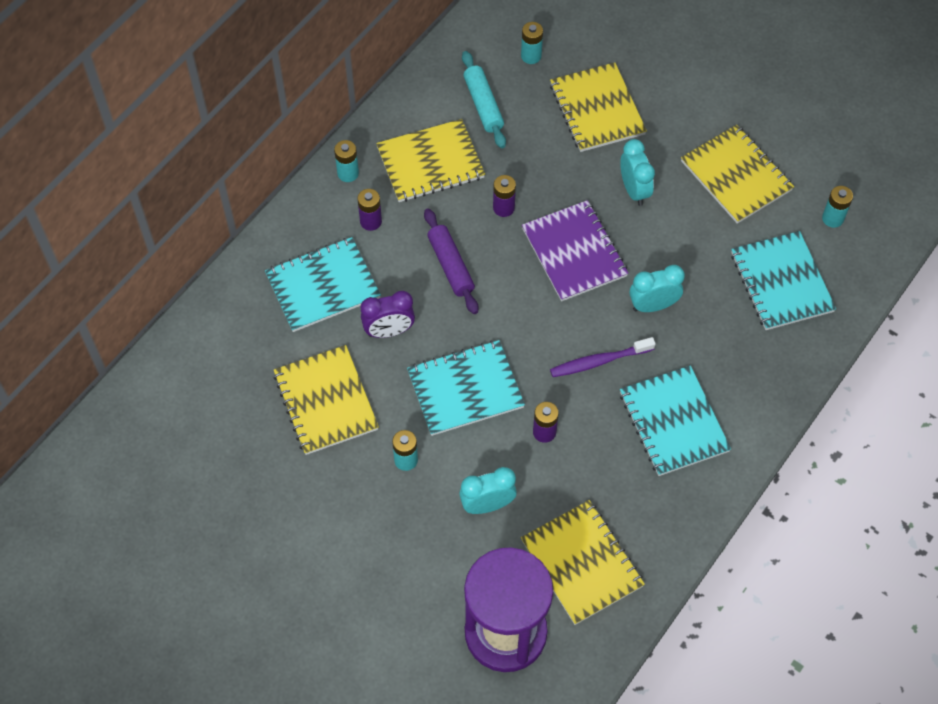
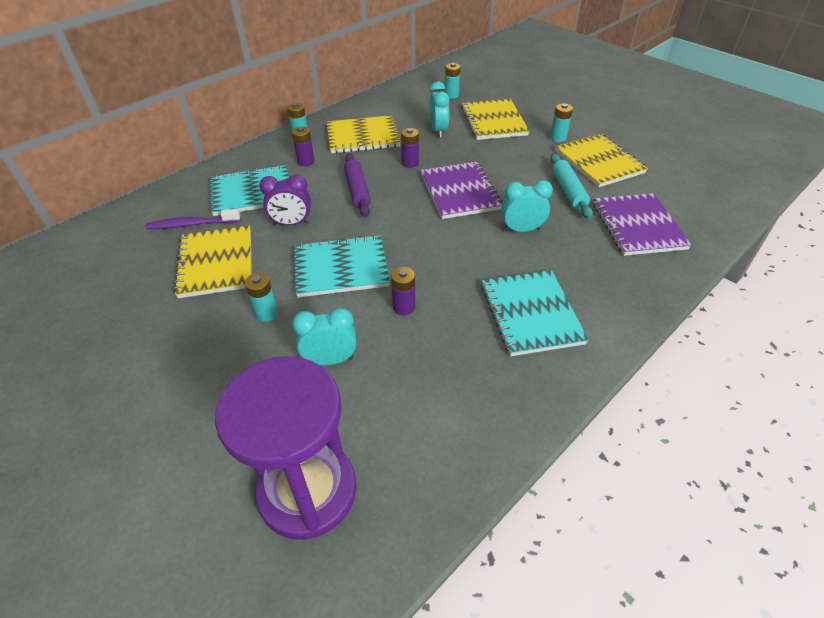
camera: 10 degrees right, 15 degrees down
turquoise rolling pin [462,51,506,148] -> turquoise rolling pin moved to [550,153,593,219]
yellow notebook [521,500,645,625] -> none
purple toothbrush [550,337,656,377] -> purple toothbrush moved to [146,209,241,229]
turquoise clock [620,139,655,206] -> turquoise clock moved to [429,81,449,138]
turquoise notebook [731,231,836,330] -> purple notebook [593,193,691,256]
turquoise battery [822,186,853,228] -> turquoise battery moved to [550,103,573,142]

